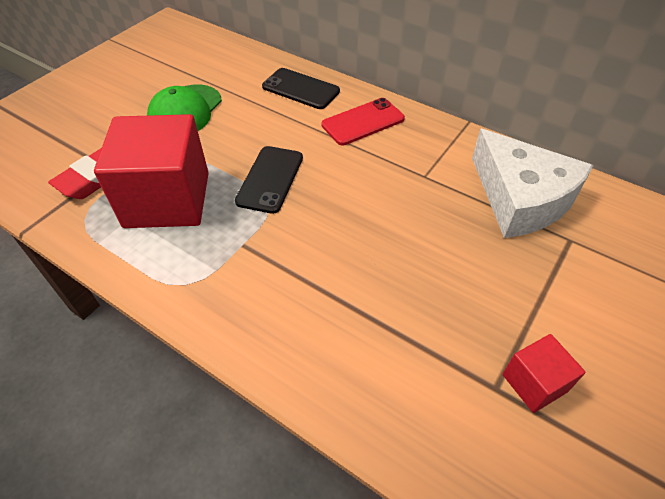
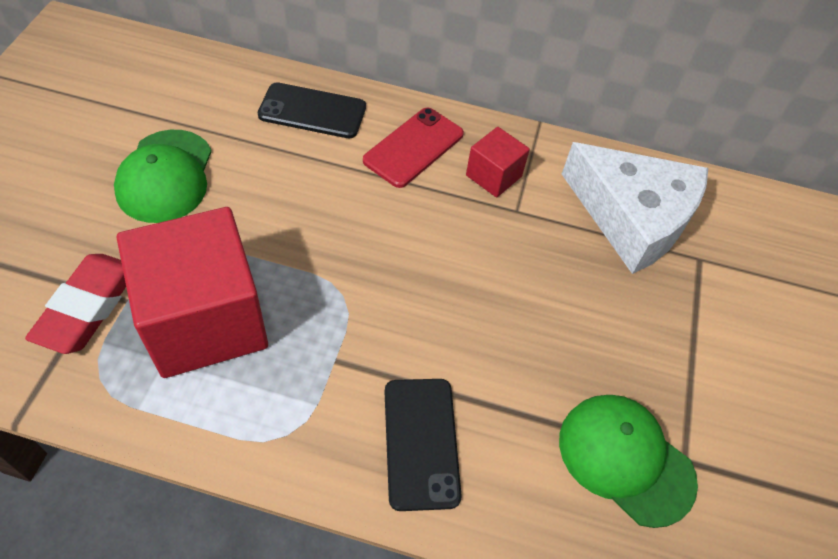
camera: 25 degrees left, 5 degrees up
black phone [235,146,303,214] -> black phone moved to [385,379,462,511]
red cube [503,334,585,413] -> red cube moved to [466,127,530,198]
none -> green cap [559,395,698,528]

